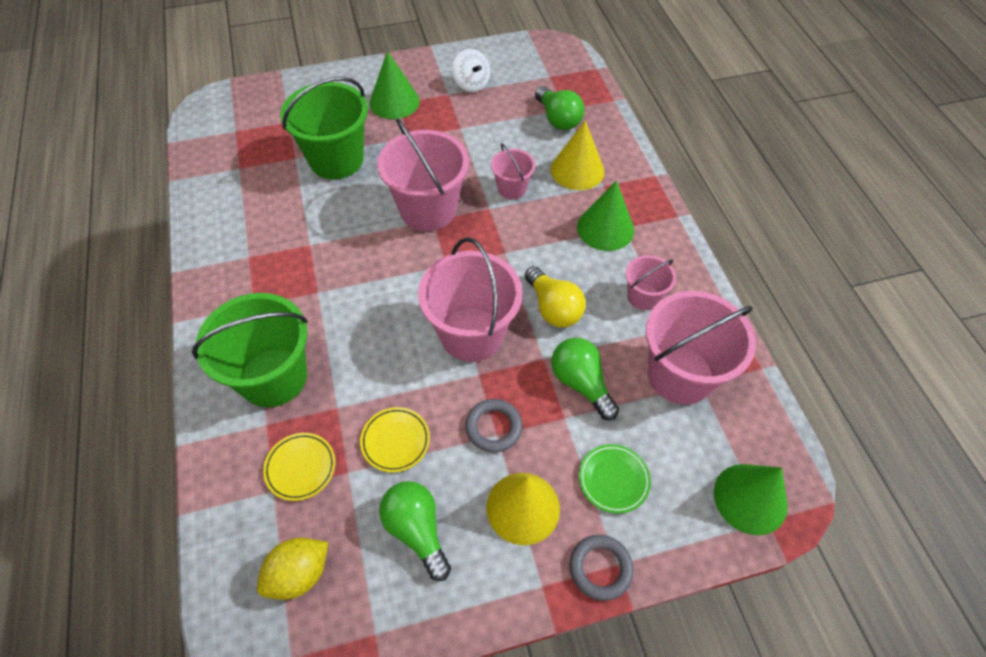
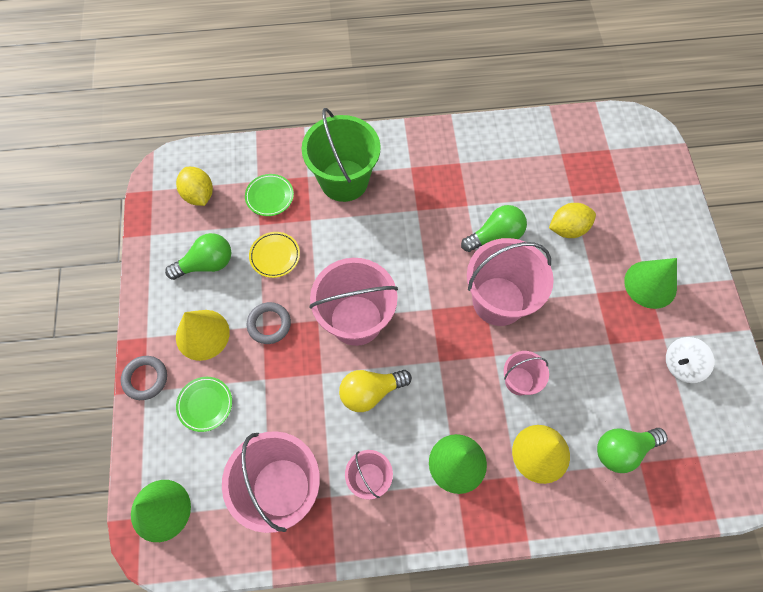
camera: 100 degrees right, 10 degrees up
yellow plate [263,433,335,501] -> green plate [245,174,294,216]
green bucket [280,77,368,179] -> yellow lemon [549,203,596,238]
green light bulb [551,338,619,421] -> green light bulb moved to [461,205,527,252]

